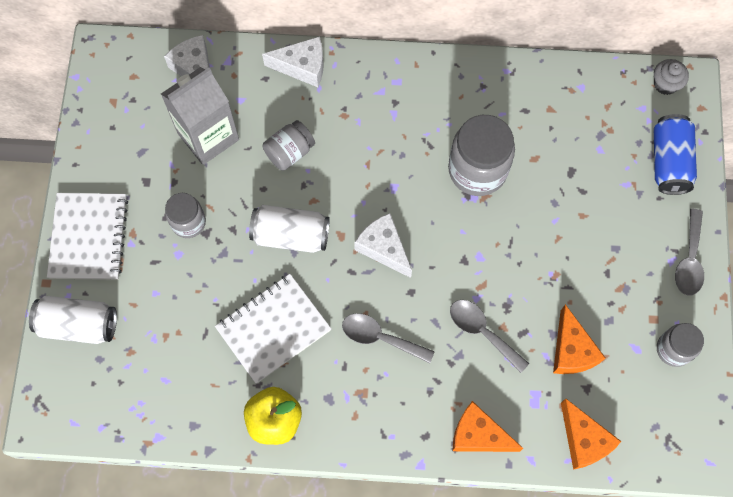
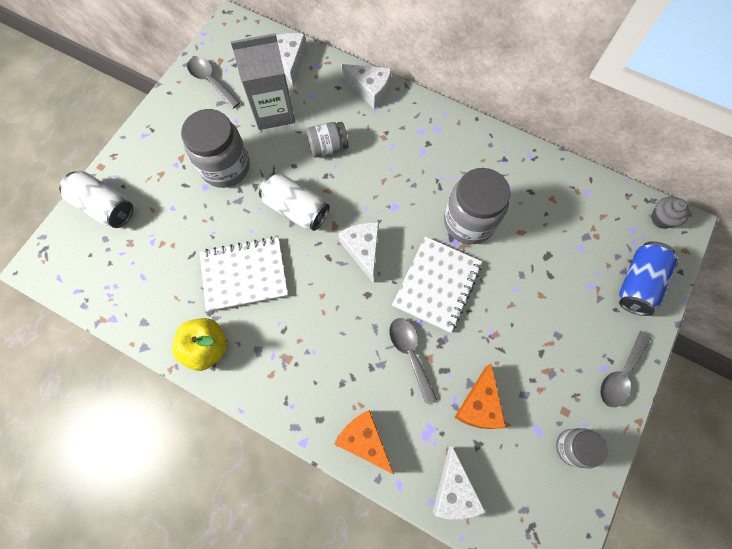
camera: 25 degrees right, 0 degrees up
white notebook [47,193,128,280] -> white notebook moved to [392,237,482,333]
grey jar [165,193,206,238] -> grey jar [181,109,250,188], size x1.72
grey spoon [342,313,435,364] -> grey spoon moved to [187,57,240,109]
orange cheese [561,398,621,470] -> white cheese [432,447,486,520]

